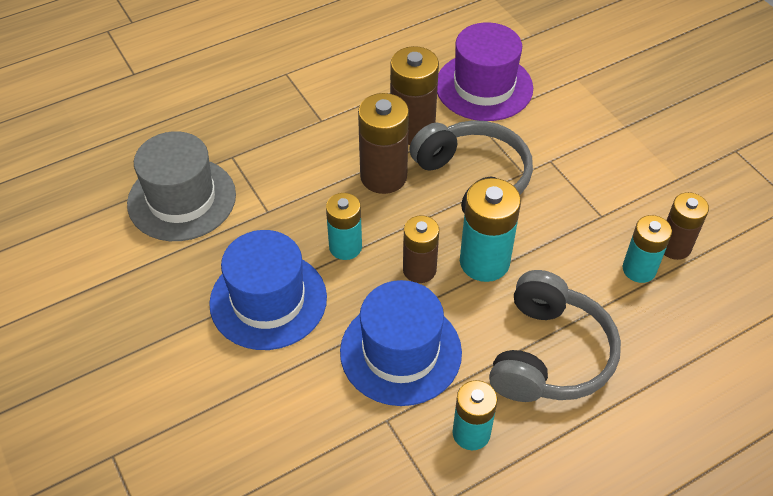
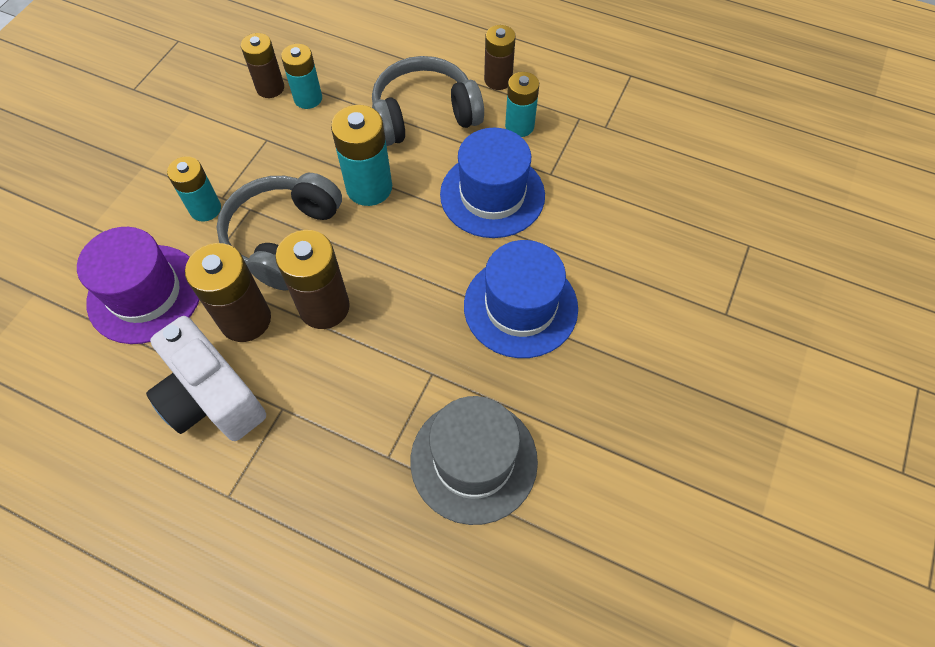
camera: 125 degrees left, 10 degrees up
turquoise battery [326,193,362,260] -> turquoise battery moved to [167,156,221,222]
brown battery [403,216,439,283] -> brown battery moved to [484,25,516,90]
none -> white camera [146,316,266,441]

